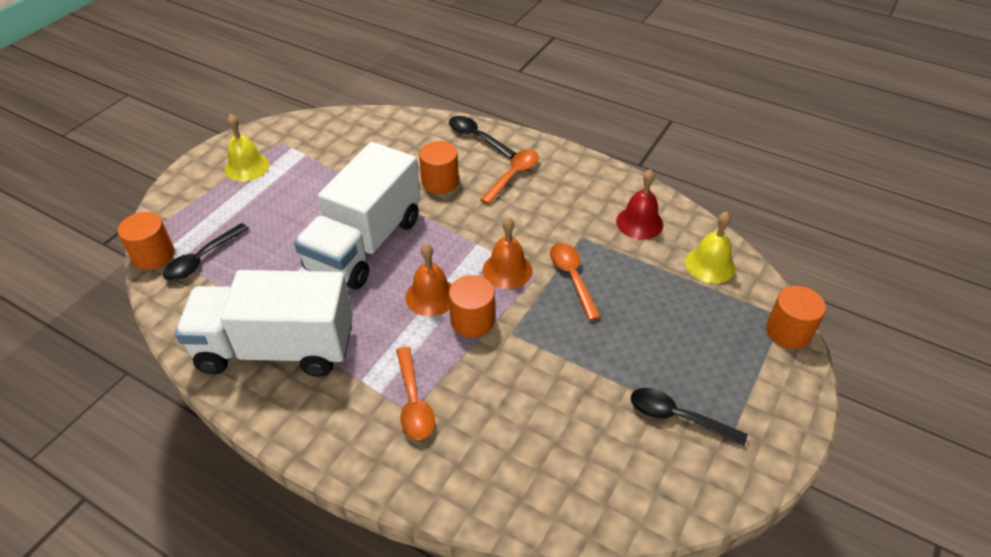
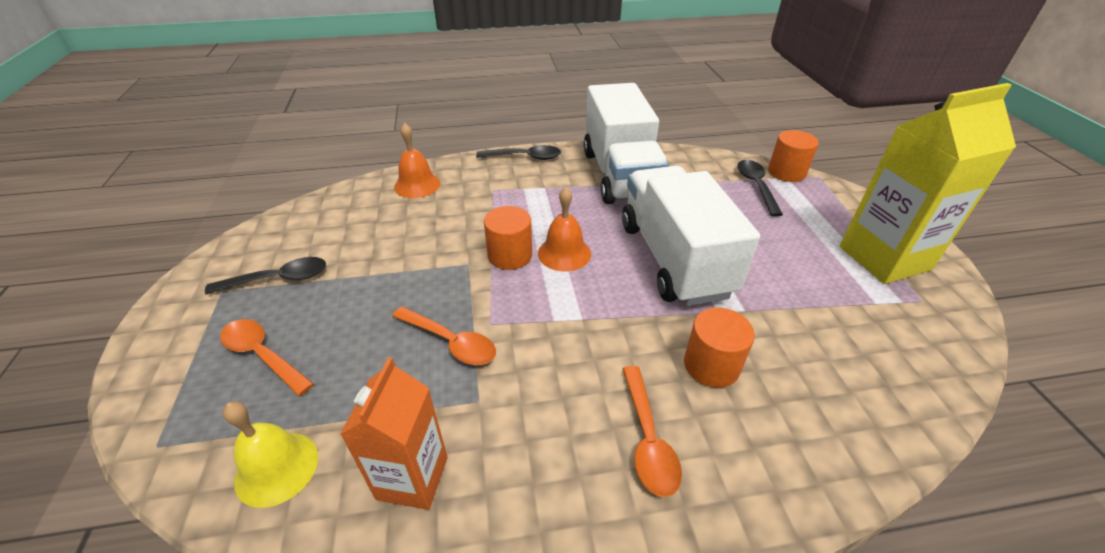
camera: 140 degrees right, 5 degrees down
white truck [175,270,353,377] -> white truck turned 120 degrees clockwise [583,83,669,204]
yellow bell [225,114,269,182] -> yellow carton [839,83,1016,284]
orange spoon [396,347,435,440] -> orange spoon moved to [220,319,314,396]
black spoon [449,116,517,159] -> black spoon moved to [476,145,561,160]
orange bell [483,217,533,289] -> orange bell moved to [394,123,440,198]
red bell [616,169,664,240] -> orange carton [340,357,448,510]
orange cylinder [766,286,826,349] -> none

